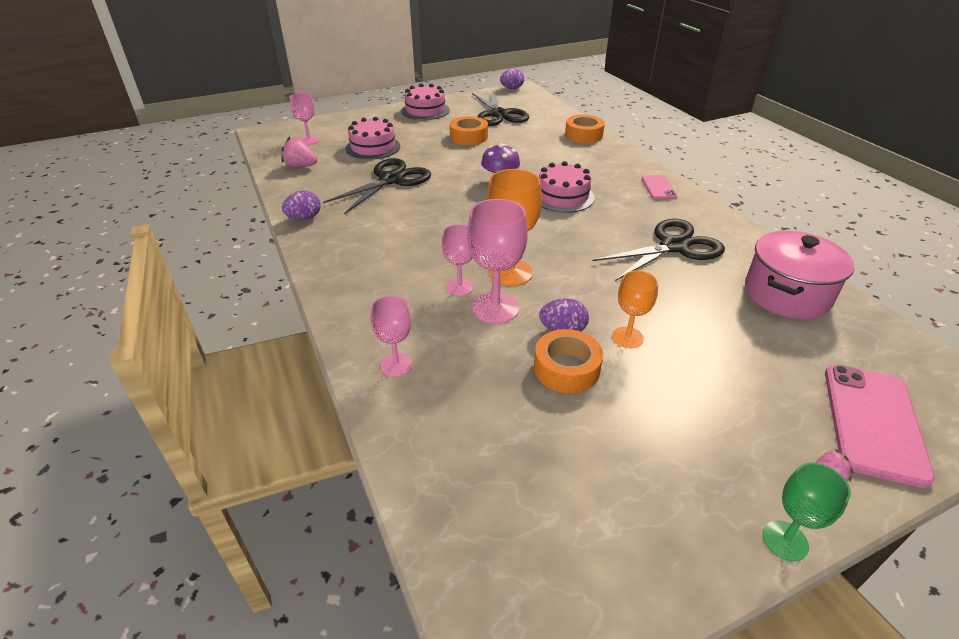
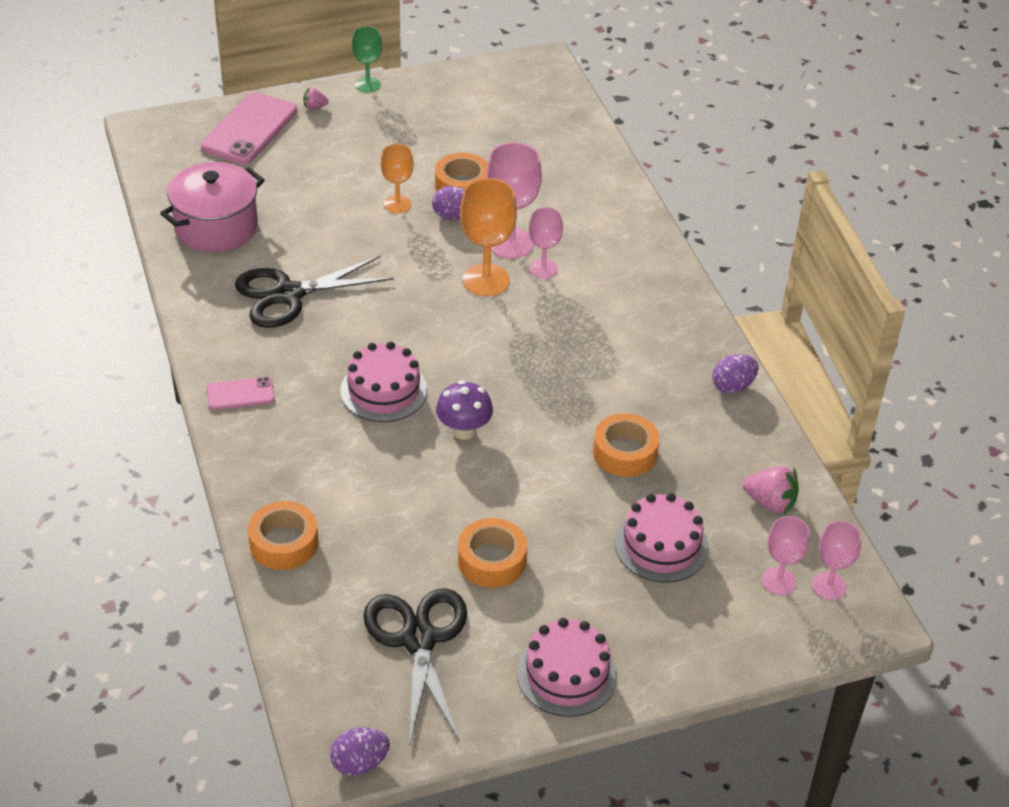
camera: 175 degrees left, 5 degrees up
black scissors [323,158,431,214] -> orange tape [593,413,660,477]
pink goblet [370,296,413,377] -> pink goblet moved to [812,521,861,600]
pink phone [642,175,677,199] -> pink phone turned 75 degrees clockwise [207,377,275,410]

